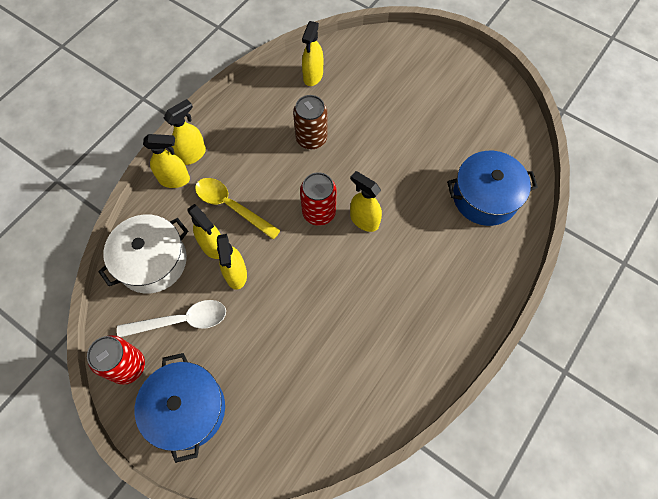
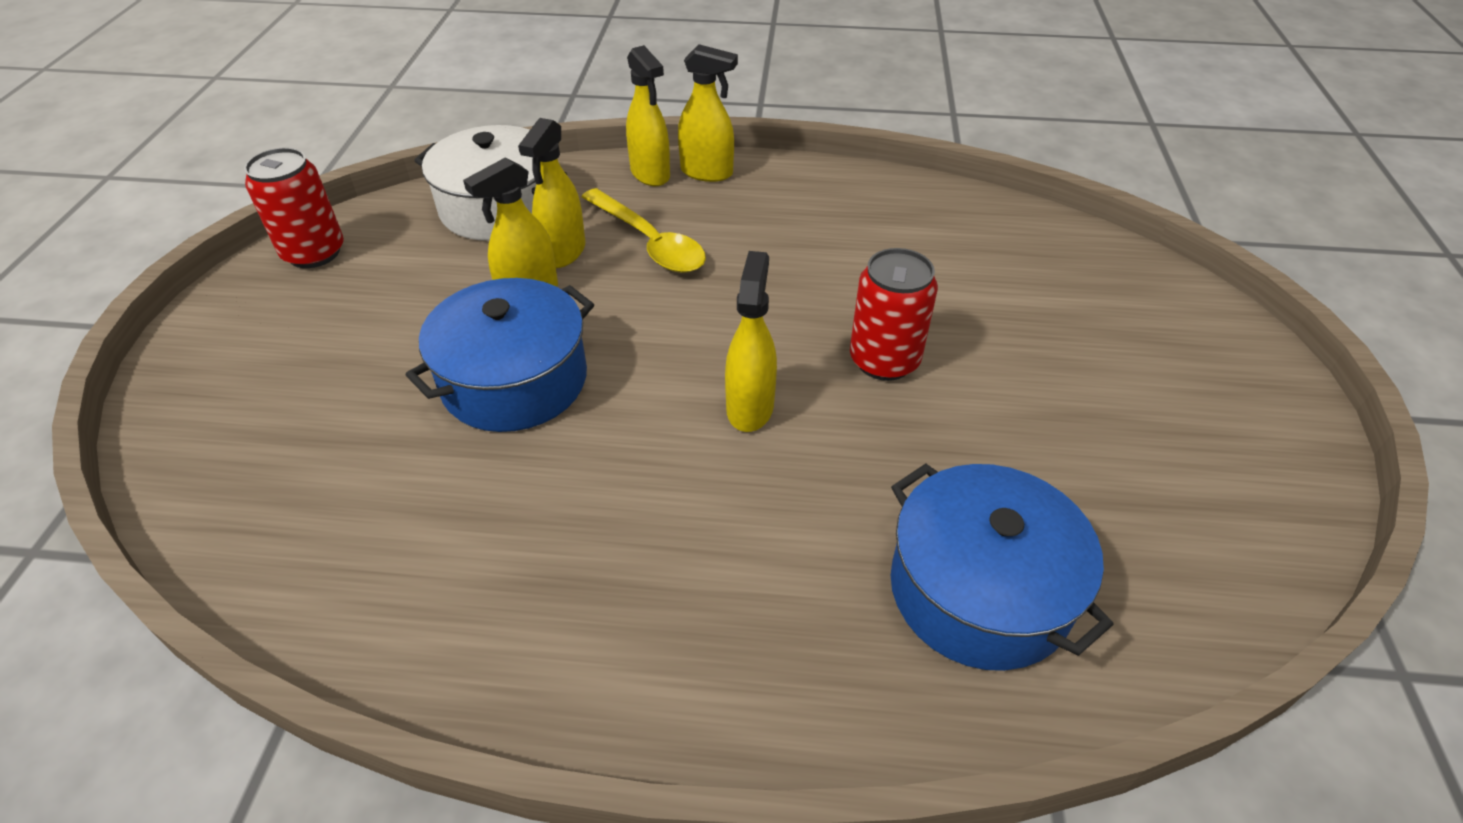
camera: 60 degrees right, 20 degrees down
white spoon [117,300,226,337] -> none
blue pot [135,353,225,463] -> blue pot moved to [406,278,594,432]
yellow spoon [195,178,281,240] -> yellow spoon turned 135 degrees clockwise [581,188,706,273]
brown can [293,95,328,149] -> none
red can [300,172,336,226] -> red can moved to [850,248,938,381]
yellow spray bottle [302,21,323,86] -> none

